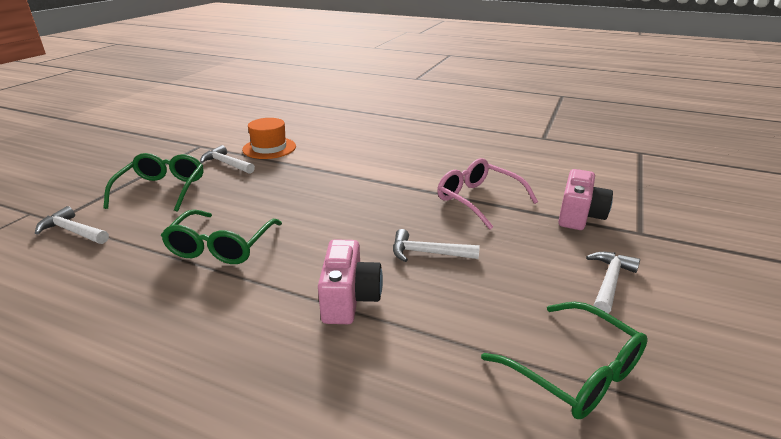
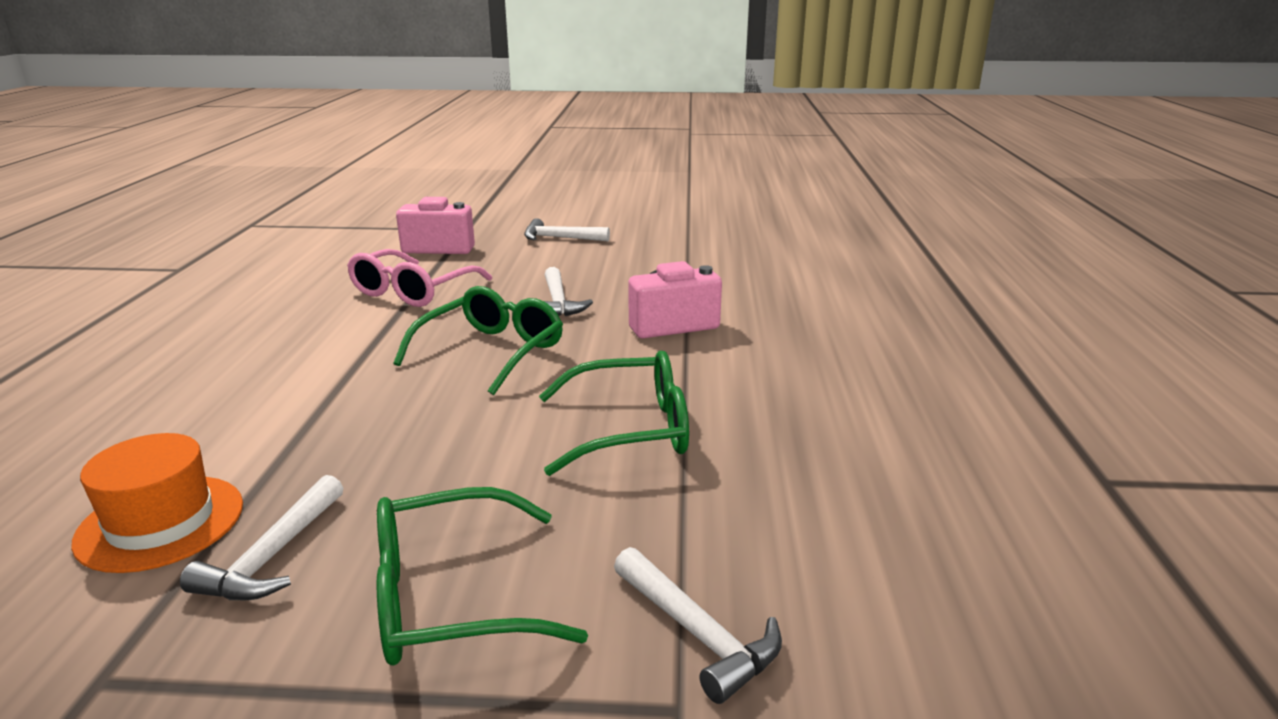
camera: 110 degrees left, 5 degrees down
white hammer [35,206,109,244] -> white hammer turned 45 degrees counterclockwise [614,547,782,704]
green glasses [481,302,647,419] -> green glasses moved to [393,286,563,395]

